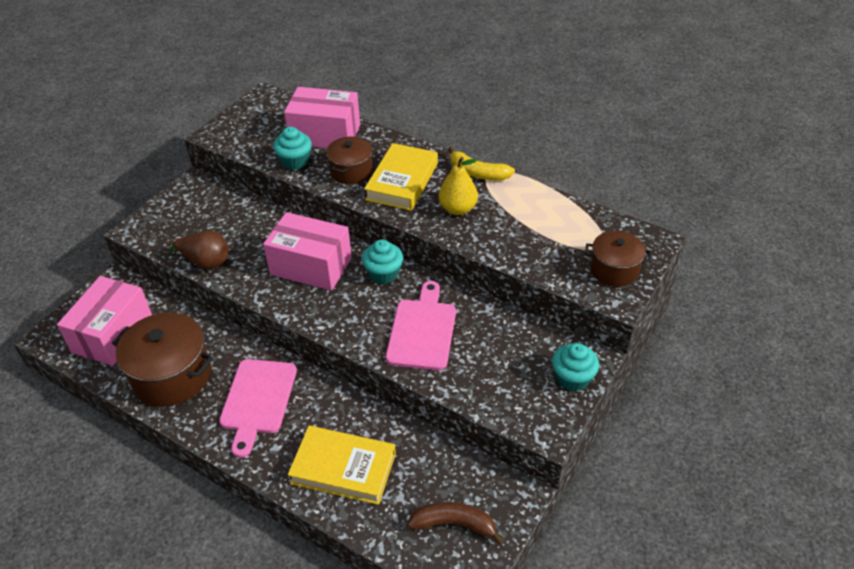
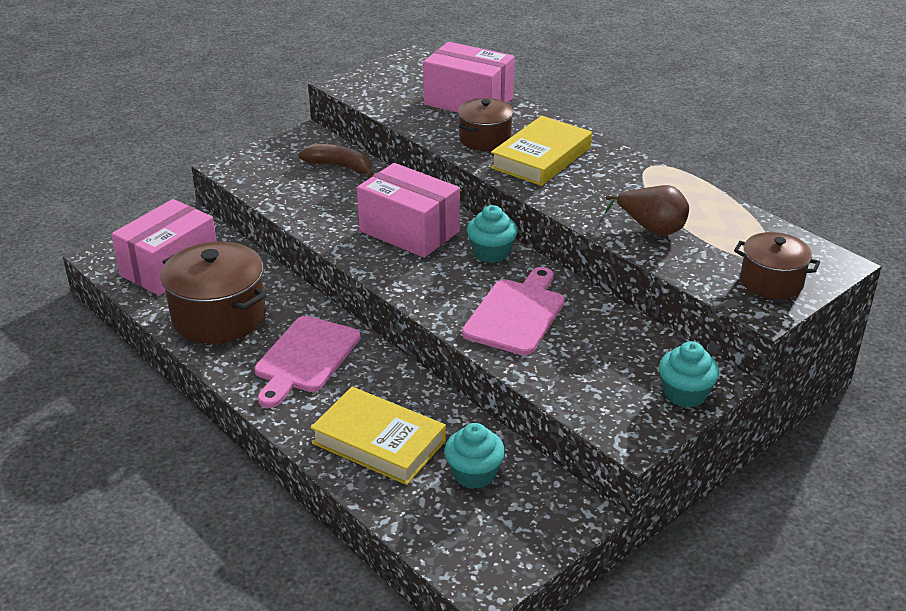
camera: 15 degrees right, 10 degrees down
brown pear [166,230,229,269] -> brown pear moved to [605,185,689,236]
turquoise cupcake [273,127,312,170] -> turquoise cupcake moved to [444,423,505,489]
brown banana [407,502,504,545] -> brown banana moved to [298,144,375,178]
yellow pear [439,157,478,215] -> none
yellow banana [448,147,515,180] -> none

